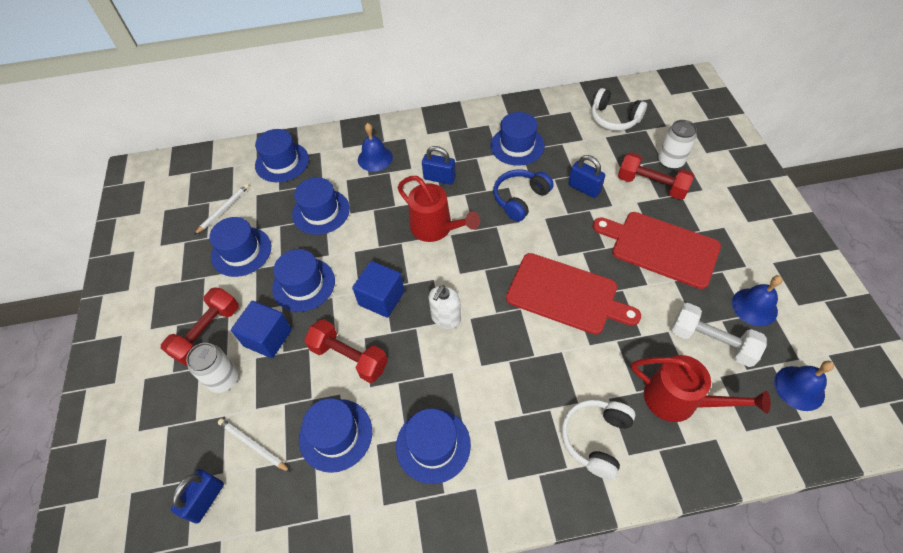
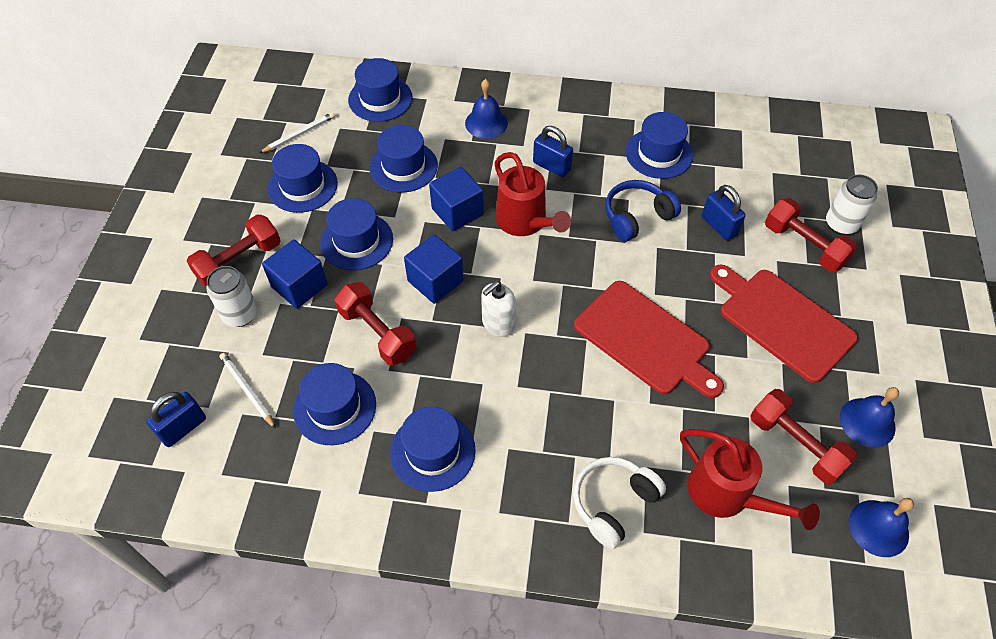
camera: 15 degrees right, 0 degrees up
white headphones [592,88,647,131] -> none
white dumbbell [671,303,767,367] -> red dumbbell [750,389,857,485]
none -> blue cube [429,167,484,231]

